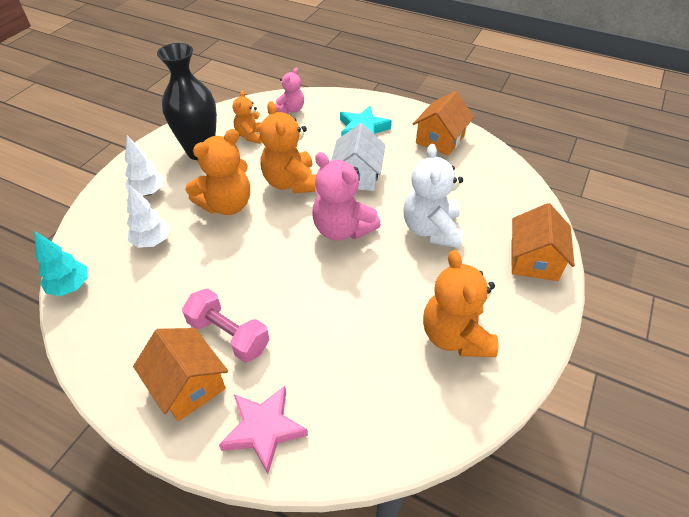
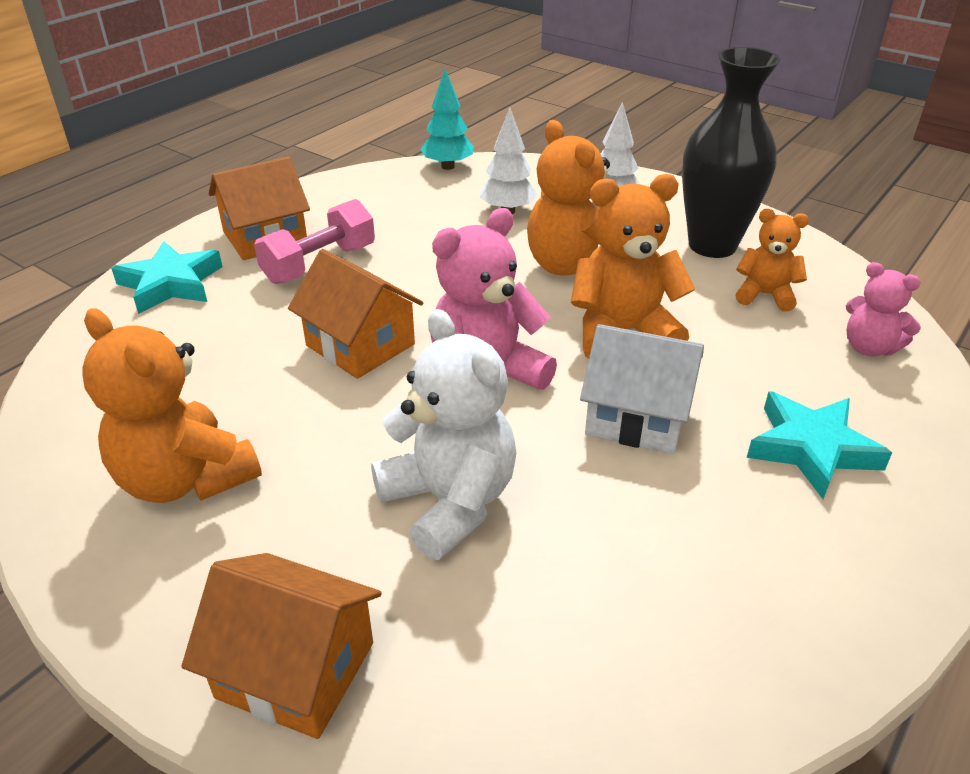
camera: 100 degrees right, 10 degrees down
pink star [219,386,308,474] -> turquoise star [111,241,222,314]
white teddy bear [403,144,464,248] -> white teddy bear turned 45 degrees clockwise [371,309,516,560]
orange house [413,91,474,156] -> orange house moved to [288,249,423,379]
orange teddy bear [423,250,499,357] -> orange teddy bear turned 135 degrees counterclockwise [82,308,262,503]

